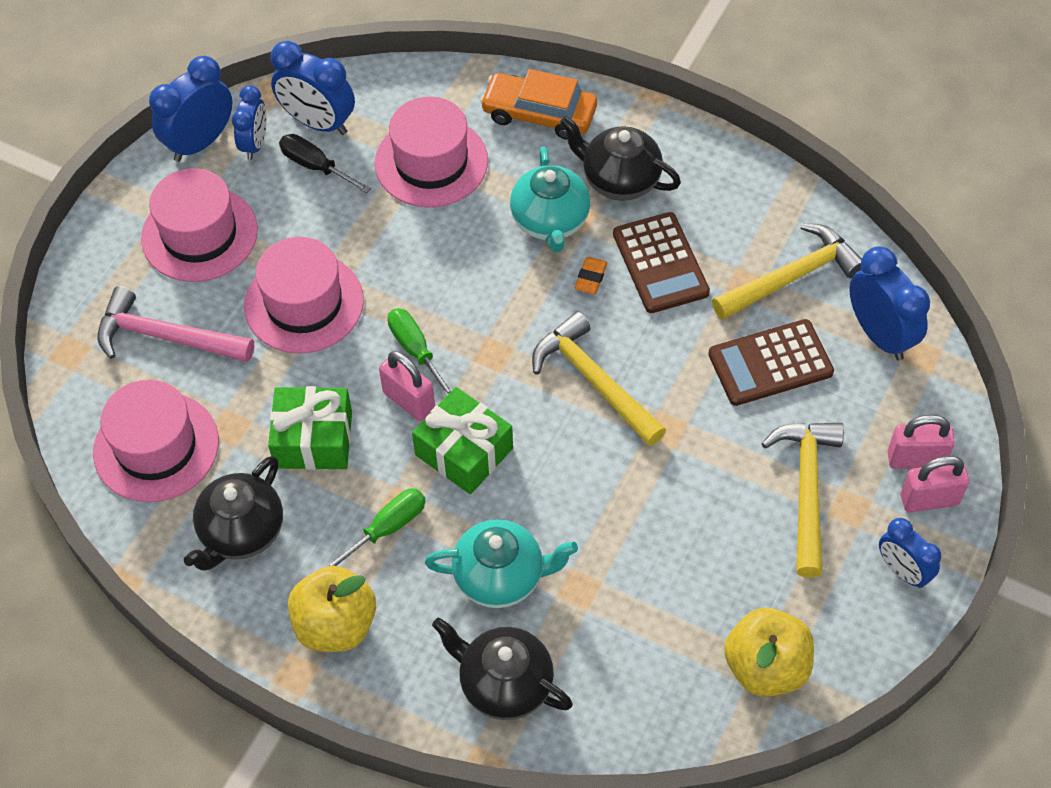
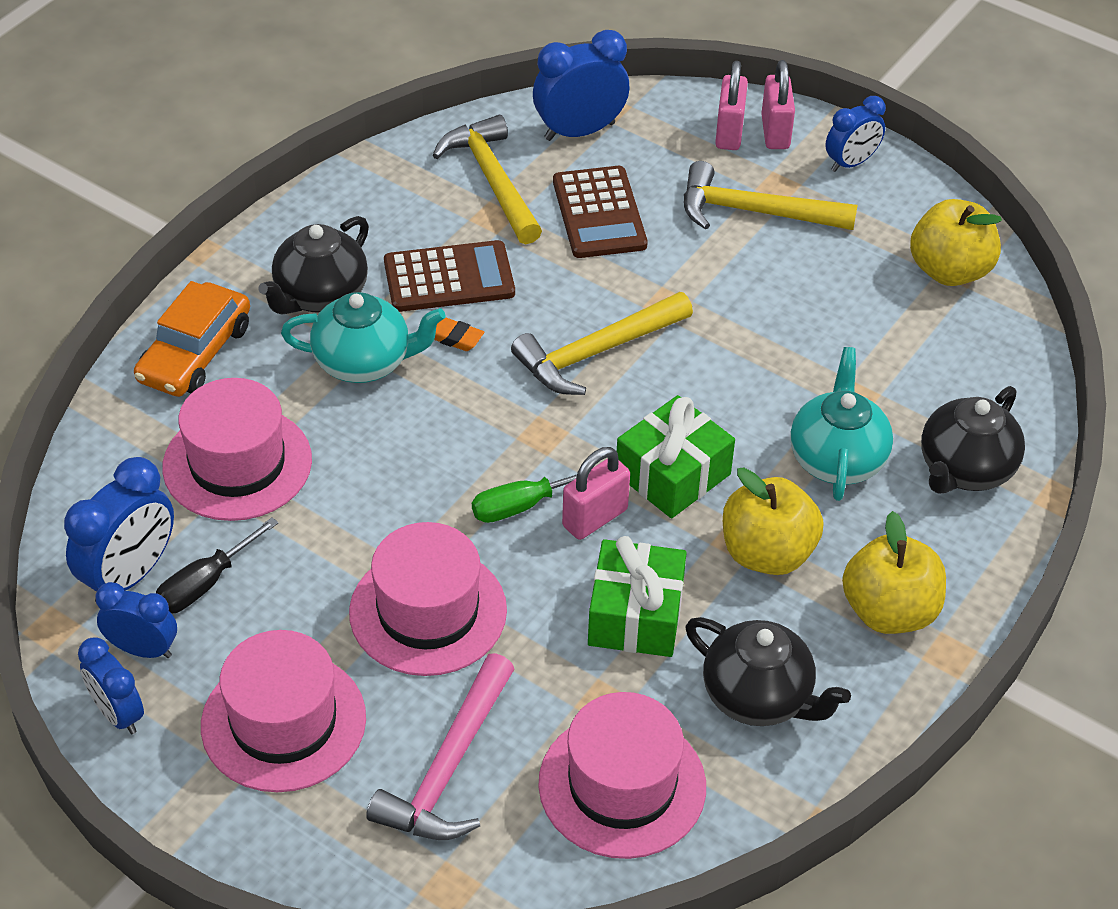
camera: 85 degrees left, 10 degrees down
blue clock [149,56,232,162] -> blue clock [78,638,144,734], size x0.65
green screwdriver [325,488,426,567] -> yellow apple [723,467,824,575]

